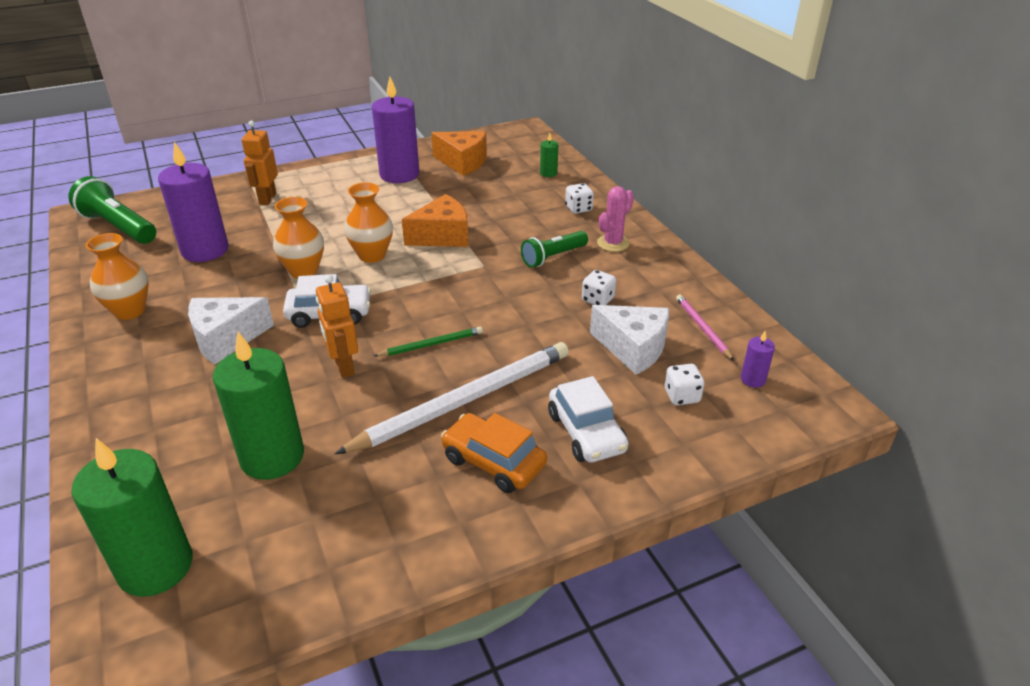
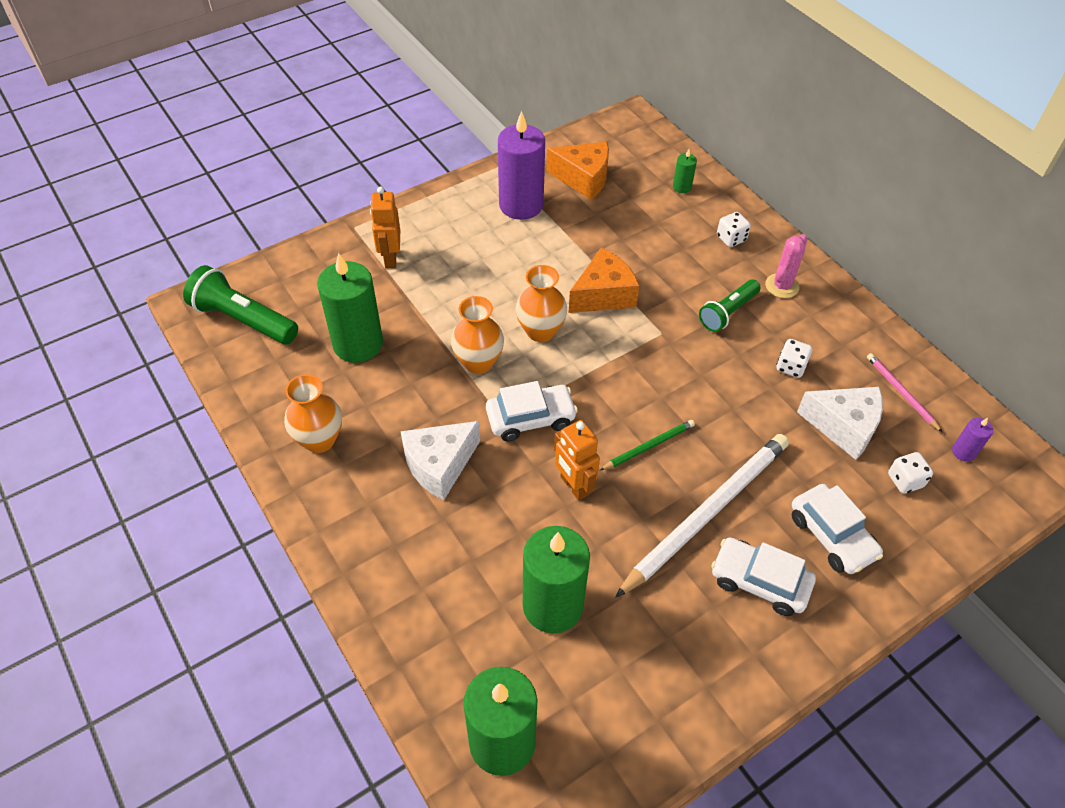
camera: 10 degrees left, 15 degrees up
purple candle [158,142,229,262] -> green candle [317,253,383,363]
orange car [441,413,547,493] -> white car [711,537,816,616]

